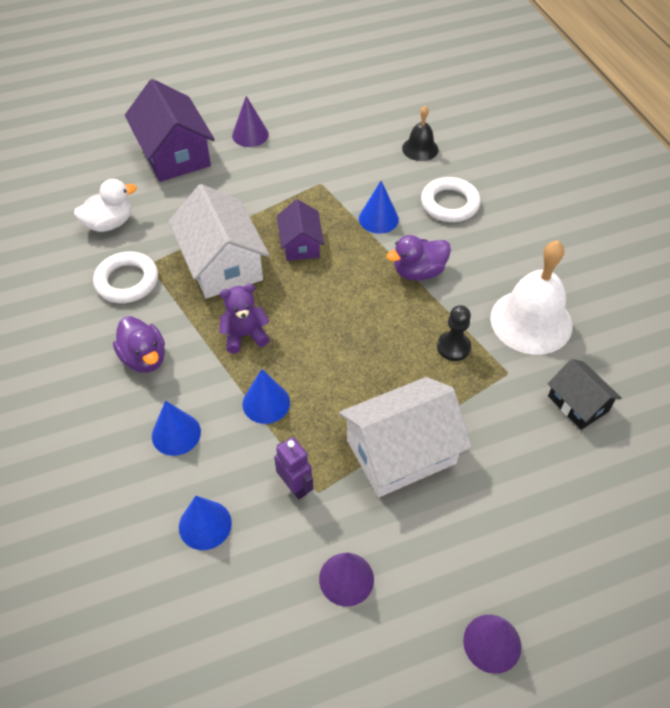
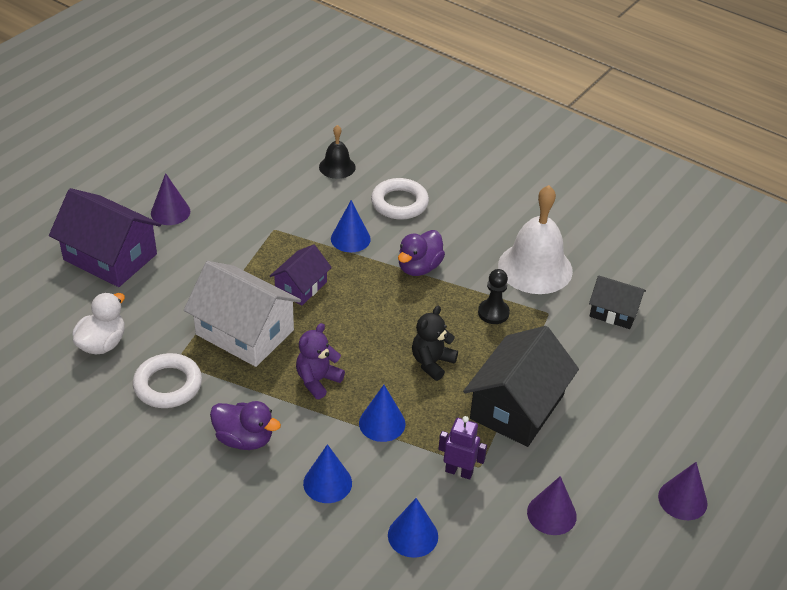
camera: 35 degrees left, 10 degrees down
purple house [277,199,324,261] -> purple house turned 75 degrees clockwise [270,244,332,305]
white house [339,377,472,497] -> black house [463,326,579,447]
none -> black teddy bear [412,306,458,381]

